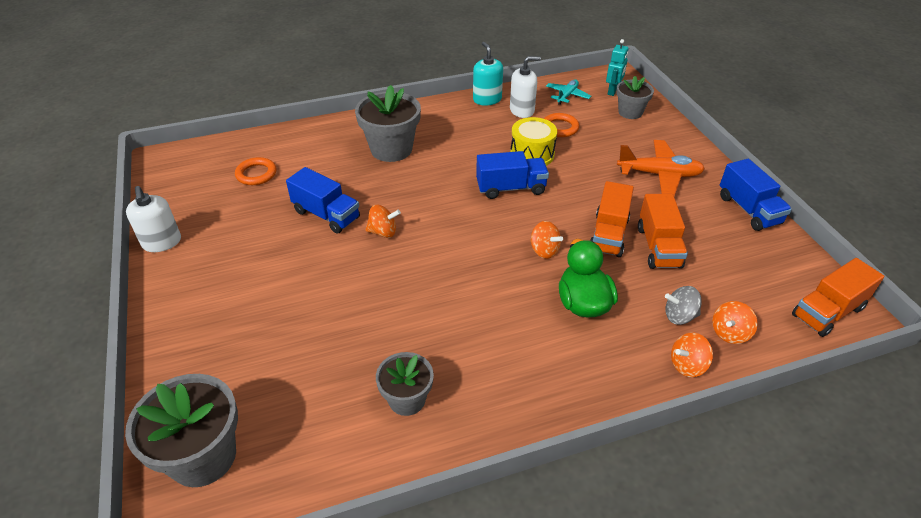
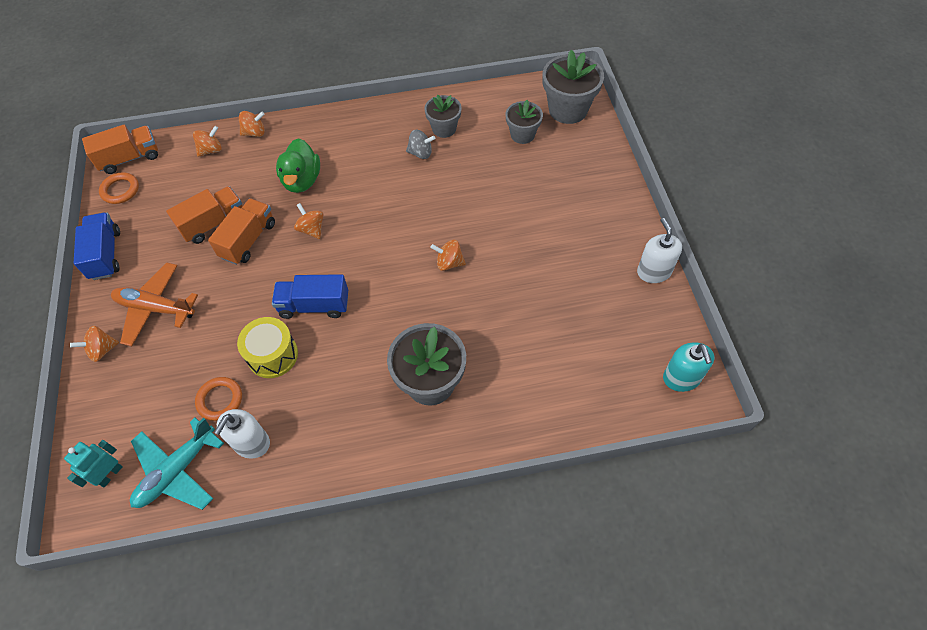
camera: 170 degrees left, 15 degrees up
orange ring [235,157,277,185] -> orange ring moved to [99,172,139,204]
blue truck [286,167,360,234] -> none
turquoise soap dispenser [473,42,503,106] -> turquoise soap dispenser moved to [663,342,714,392]
white soap dispenser [510,56,541,118] -> white soap dispenser turned 60 degrees counterclockwise [214,409,270,459]
turquoise plane [546,79,591,105] -> turquoise plane [130,418,224,510], size x1.67
grey flower pot [616,76,654,119] -> grey flower pot moved to [505,100,543,144]
orange truck [638,194,688,269] -> orange truck turned 45 degrees clockwise [166,186,243,244]
grey spinning top [665,286,702,325] -> grey spinning top moved to [406,130,435,159]
none -> orange spinning top [70,326,119,362]

